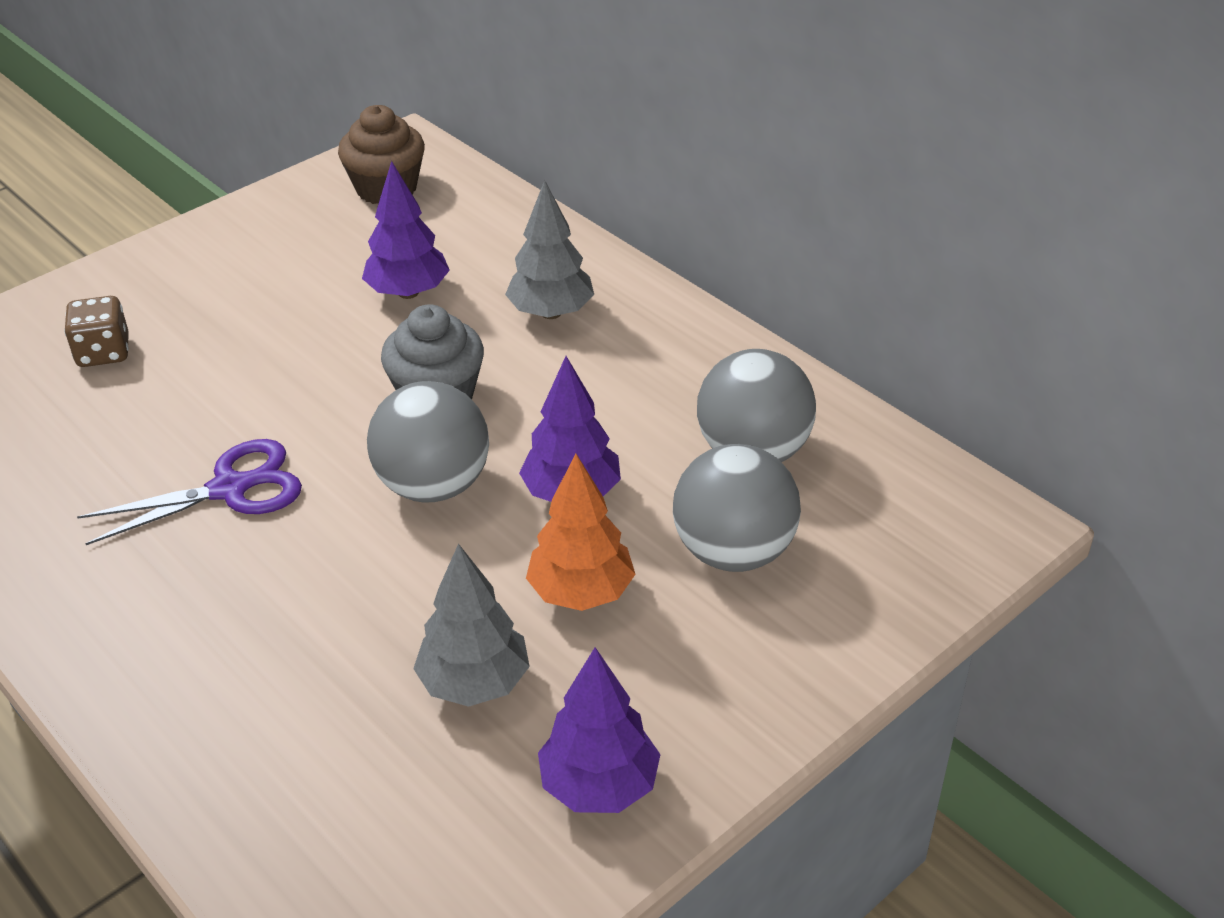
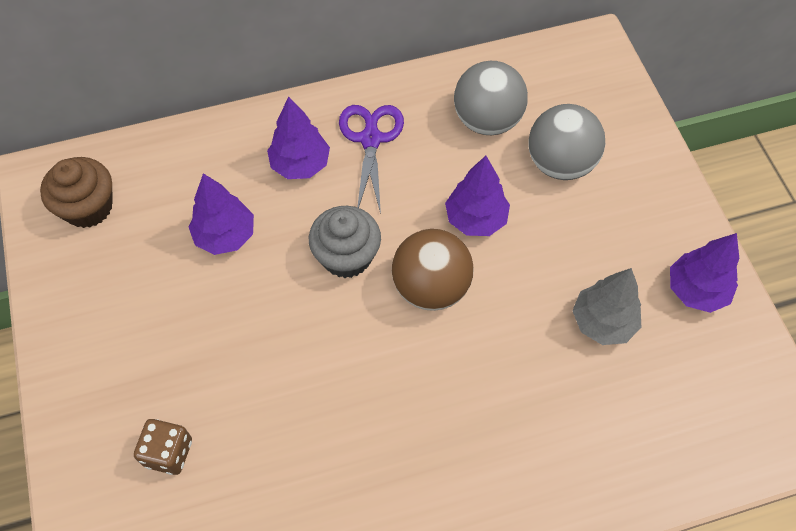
camera: 65 degrees left, 20 degrees up
purple scissors [77,439,302,545] -> purple scissors moved to [339,105,404,214]
grey ball [367,381,489,503] -> brown ball [392,229,474,311]
grey tree [505,180,594,319] -> purple tree [267,96,330,179]
orange tree [526,454,635,611] -> none

